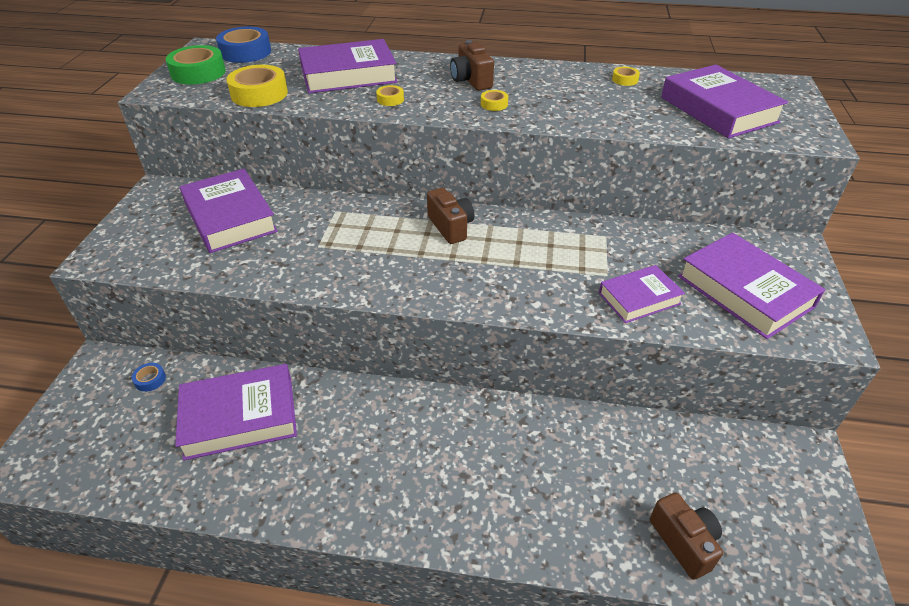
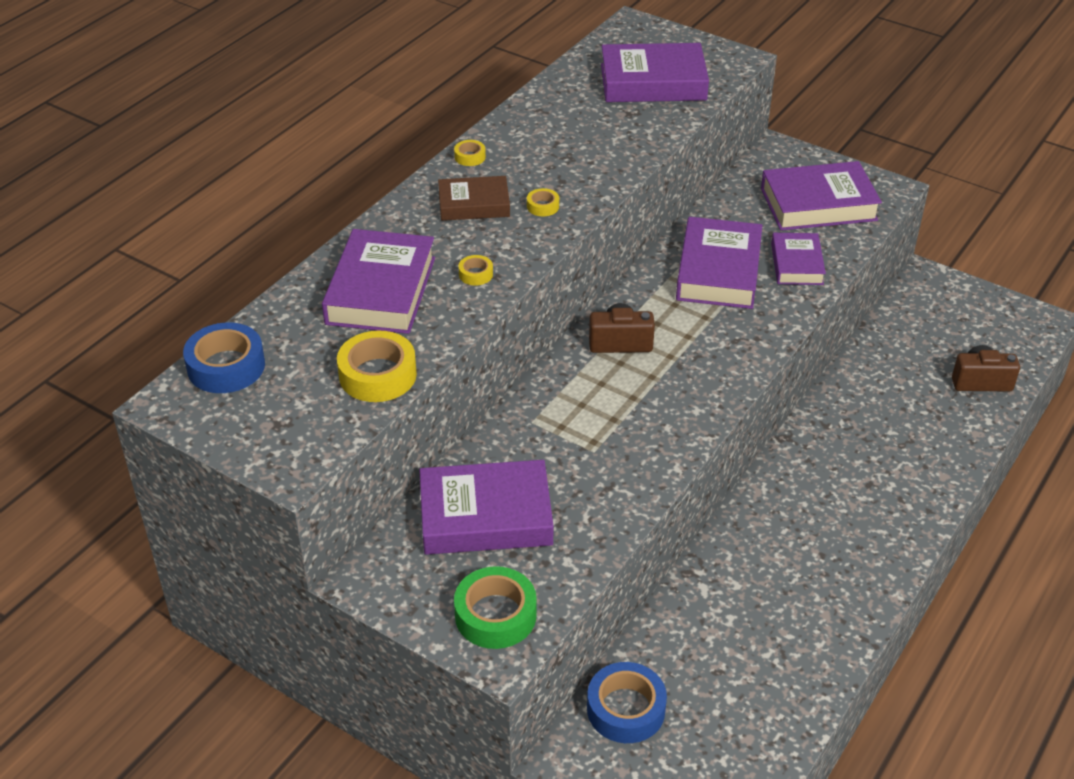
camera: 65 degrees left, 0 degrees up
blue tape [132,363,166,392] -> blue tape [587,662,667,743], size x2.09
green tape [166,45,226,84] -> green tape moved to [454,566,537,649]
purple book [175,364,297,461] -> purple book moved to [676,217,762,309]
brown camera [450,40,494,91] -> brown book [438,176,510,221]
yellow tape [612,67,640,86] -> yellow tape moved to [454,140,486,166]

